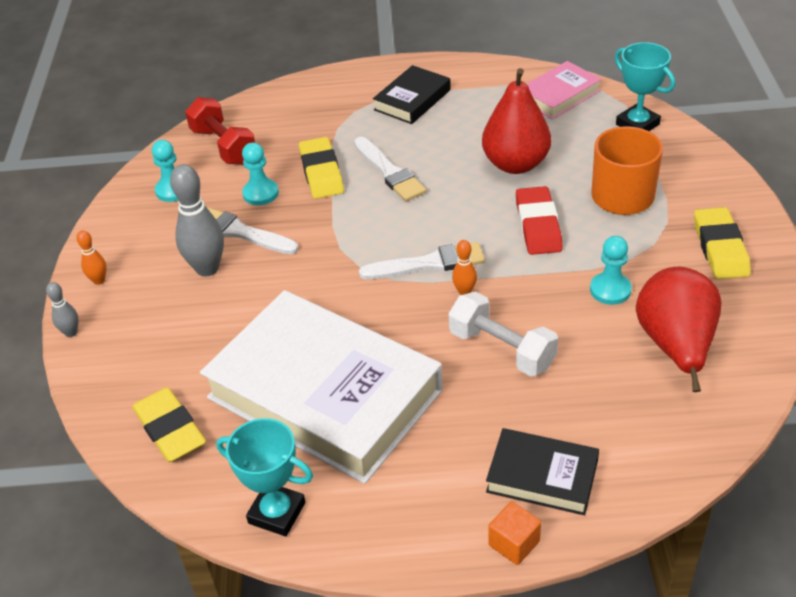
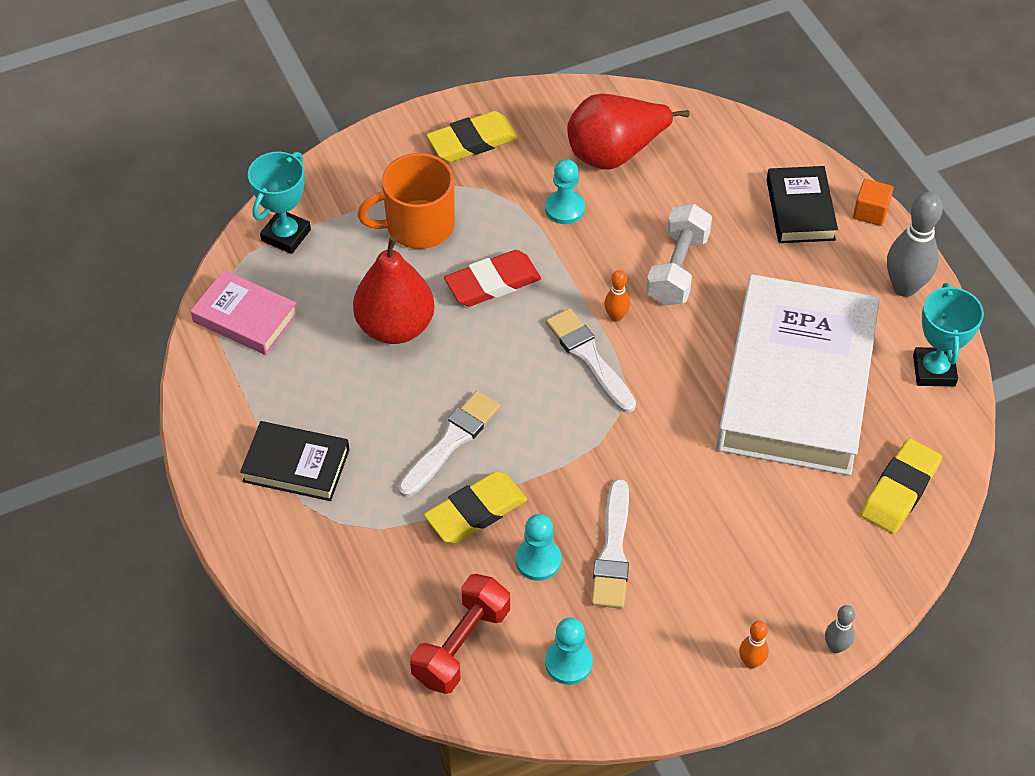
camera: 115 degrees left, 10 degrees up
grey bowling pin [170,164,224,277] -> grey bowling pin moved to [887,192,943,297]

